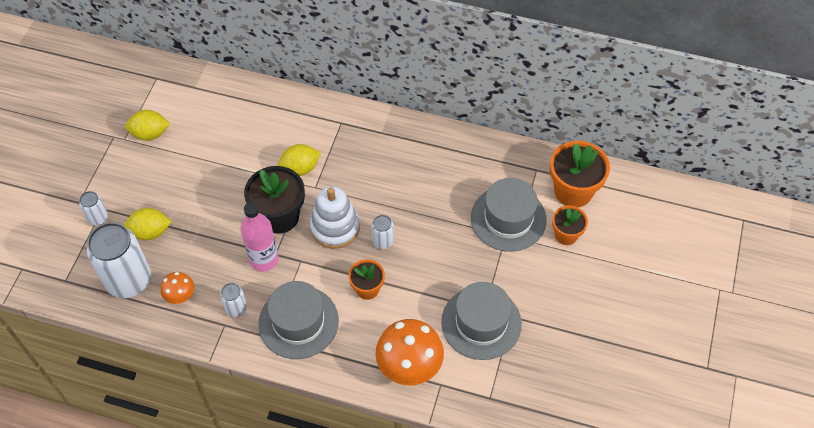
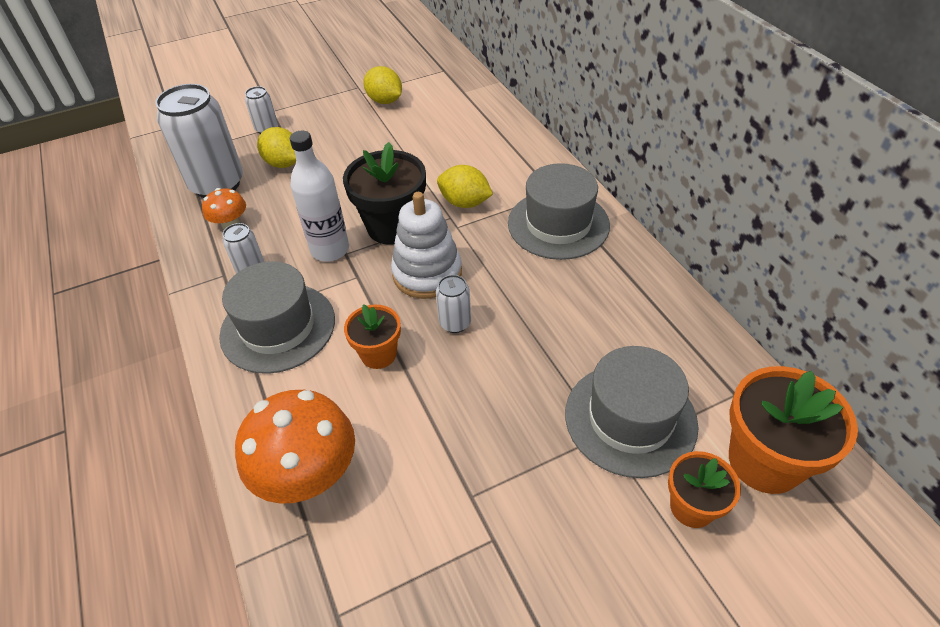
camera: 50 degrees right, 10 degrees down
pink bottle [241,202,279,272] -> white bottle [290,131,349,261]
grey hat [441,282,522,360] -> grey hat moved to [508,163,610,260]

